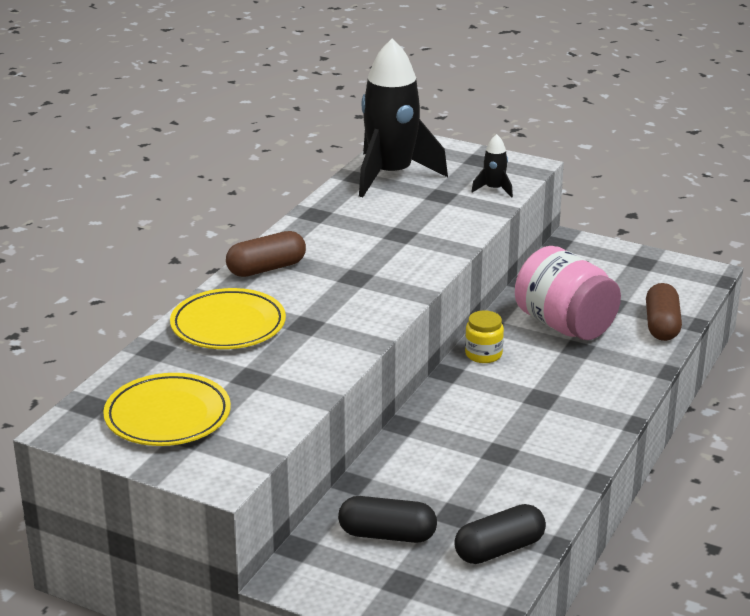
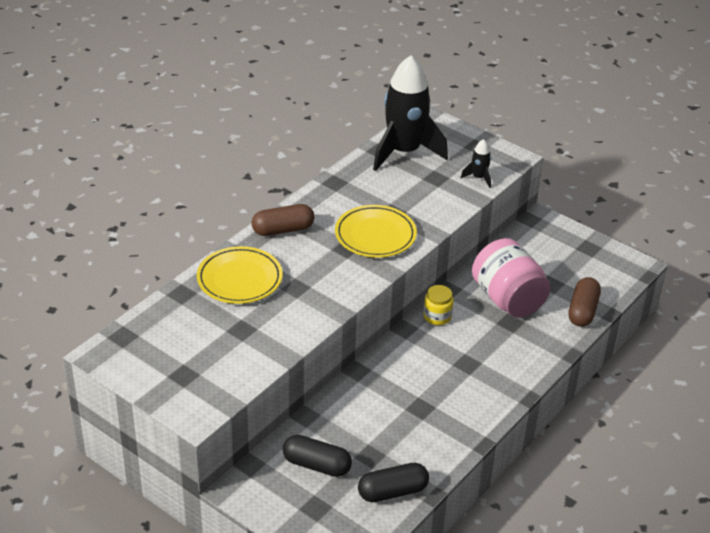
camera: 10 degrees right, 10 degrees up
yellow plate [103,373,231,446] -> yellow plate moved to [335,205,417,258]

